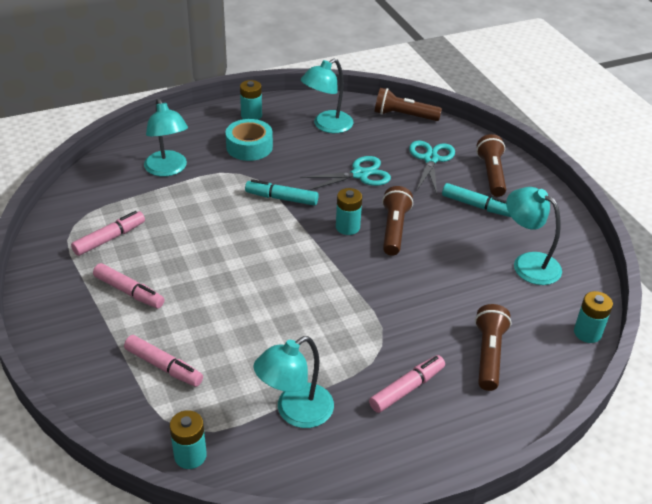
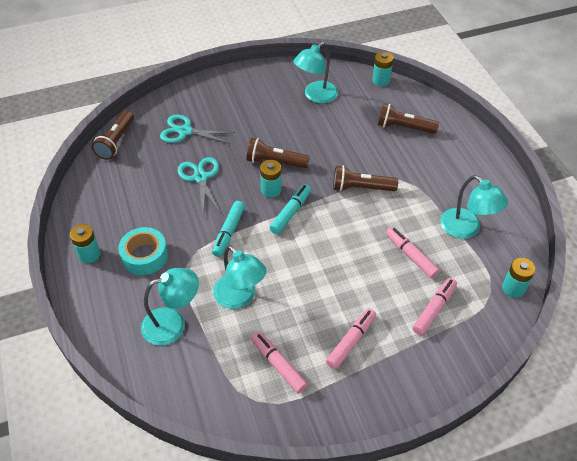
camera: 85 degrees left, 10 degrees up
turquoise lamp [301,59,354,133] -> turquoise lamp moved to [213,245,267,309]
pink marker [369,355,445,413] -> pink marker moved to [386,227,440,279]
turquoise marker [442,183,511,217] -> turquoise marker moved to [269,184,311,234]
brown flashlight [476,134,506,197] -> brown flashlight moved to [333,166,398,192]

